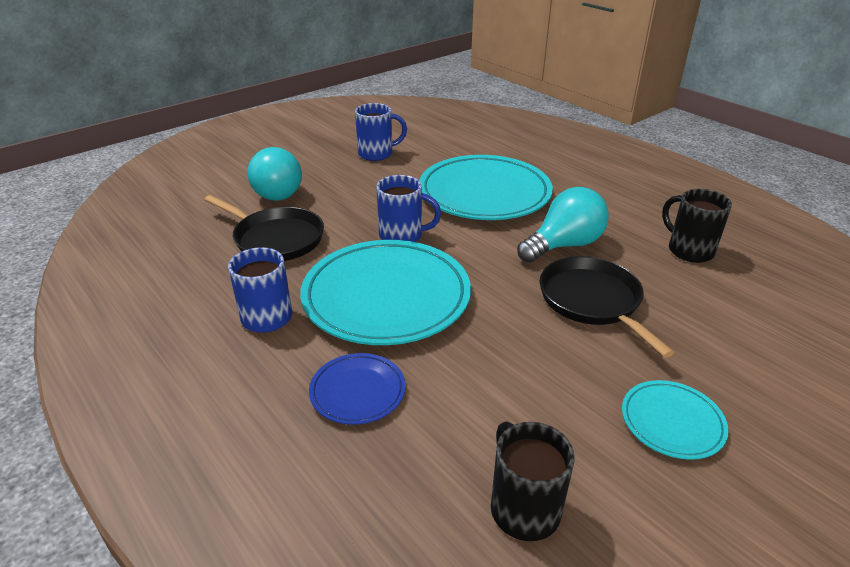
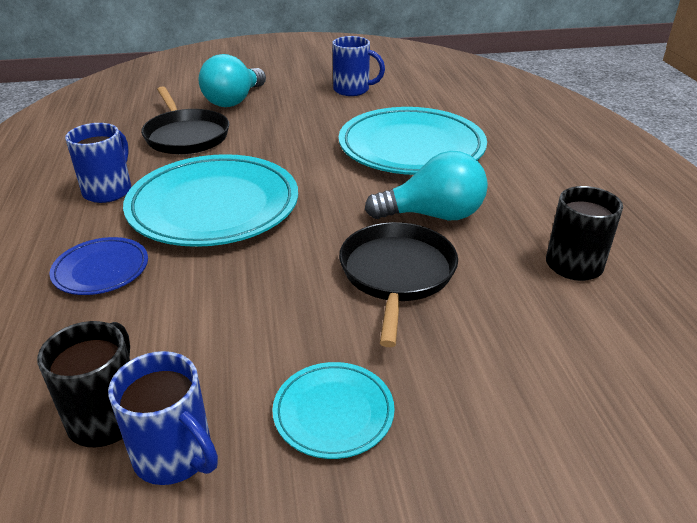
camera: 30 degrees right, 0 degrees up
blue mug [376,175,441,242] -> blue mug moved to [108,351,218,485]

